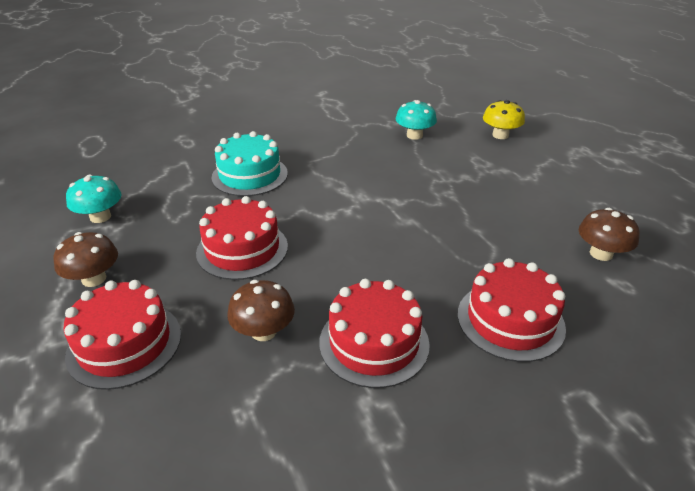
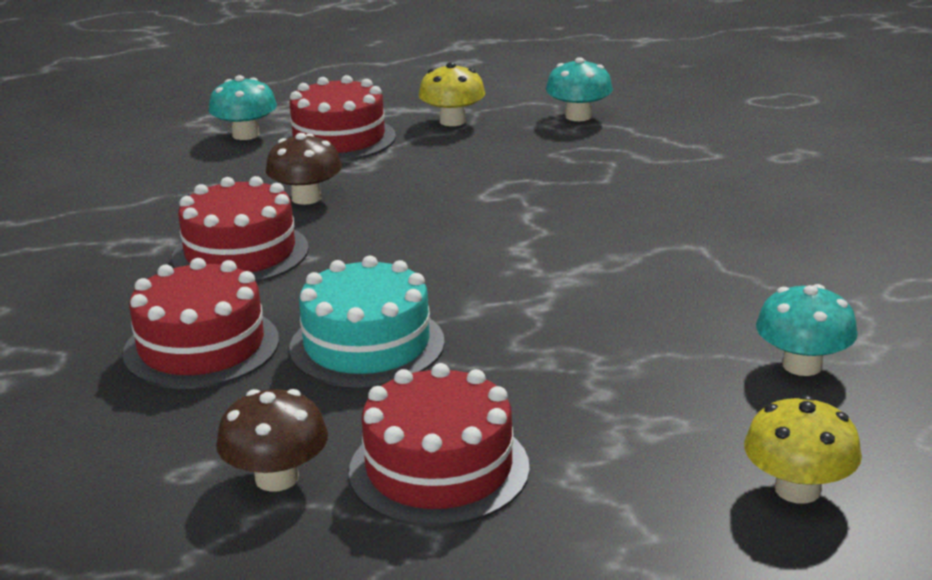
camera: 105 degrees right, 10 degrees down
brown mushroom [53,232,118,287] -> yellow mushroom [419,62,485,126]
red cake [196,196,288,280] -> red cake moved to [349,363,530,527]
turquoise cake [212,131,288,196] -> turquoise cake moved to [289,256,445,388]
none -> turquoise mushroom [209,75,277,140]

